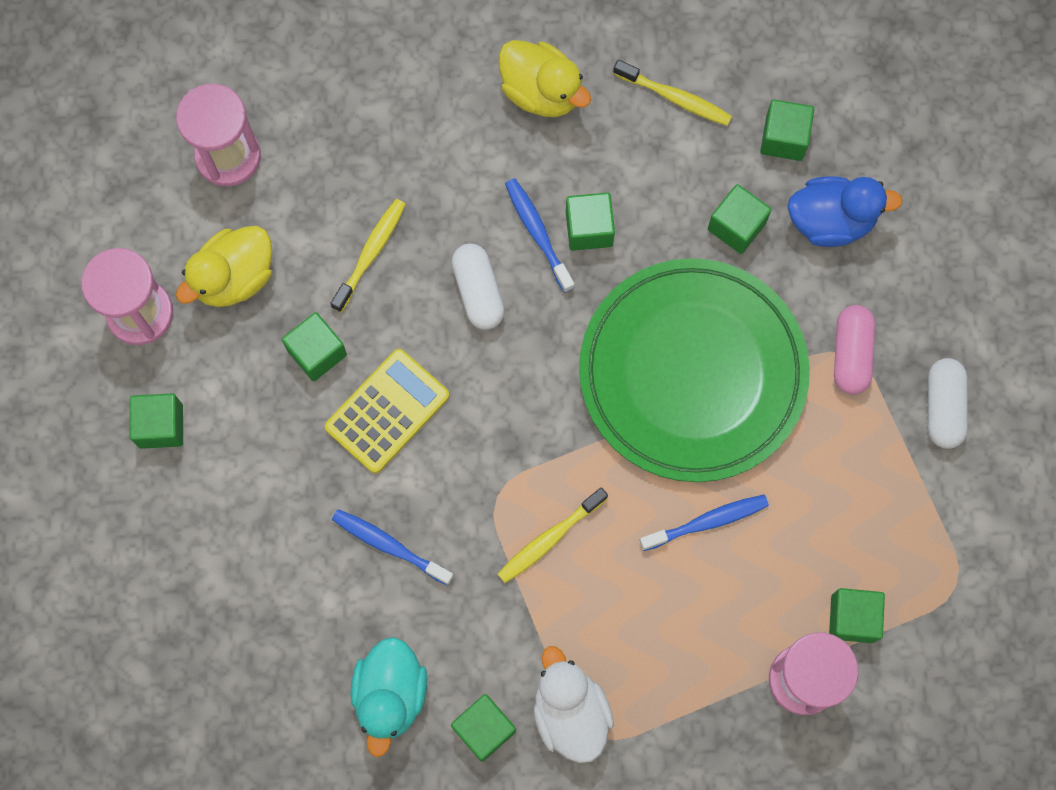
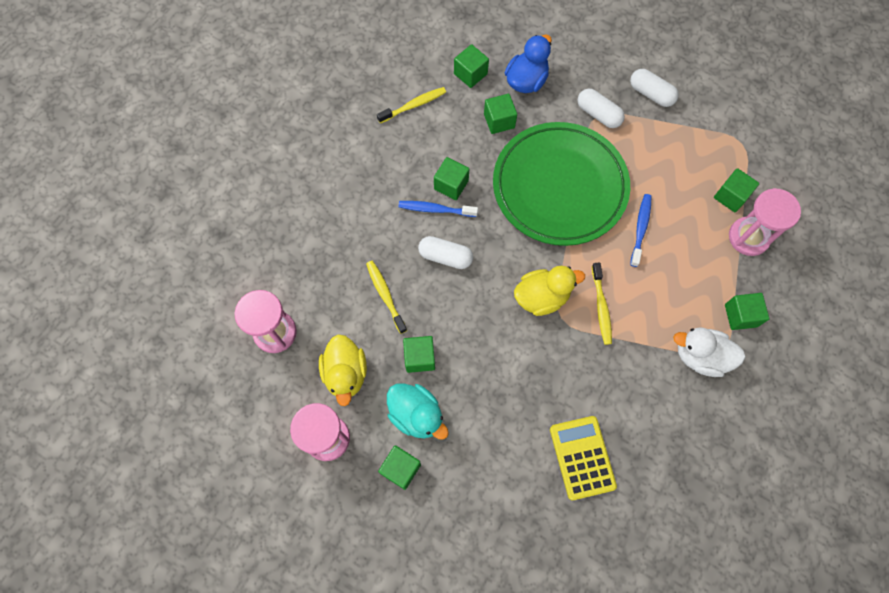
camera: 55 degrees left, 5 degrees down
yellow calculator [325,349,449,474] -> yellow calculator moved to [550,416,617,500]
blue toothbrush [332,509,453,586] -> none
turquoise duck [350,637,427,757] -> turquoise duck moved to [387,384,449,440]
green cube [451,694,516,762] -> green cube moved to [725,293,769,330]
yellow duck [499,40,591,117] -> yellow duck moved to [514,266,585,316]
pink capsule [834,305,875,394] -> white capsule [578,89,625,128]

